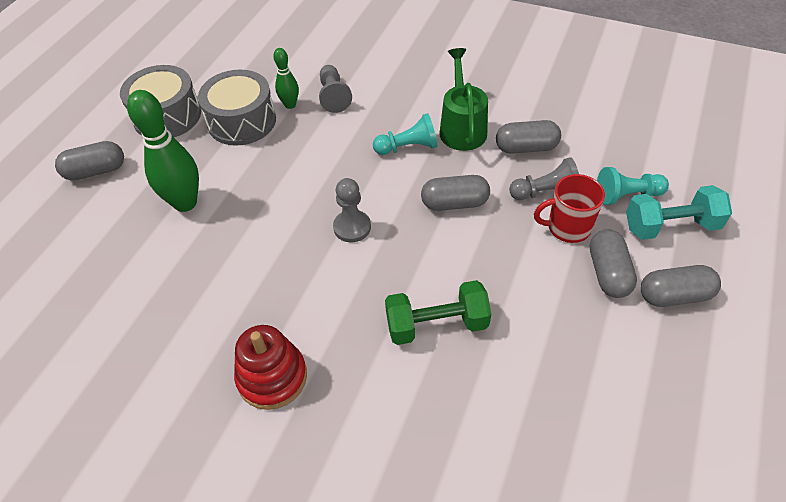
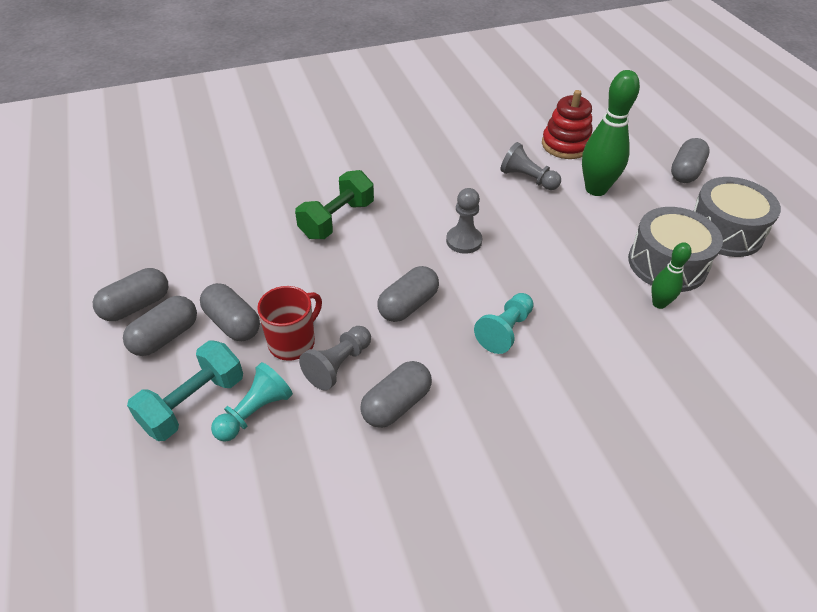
camera: 135 degrees right, 5 degrees down
red stacking toy [234,325,307,410] -> red stacking toy moved to [542,90,593,159]
grey pawn [319,65,352,113] -> grey pawn moved to [501,142,561,190]
green watering can [440,48,488,151] -> none
none -> grey capsule [93,268,168,321]

